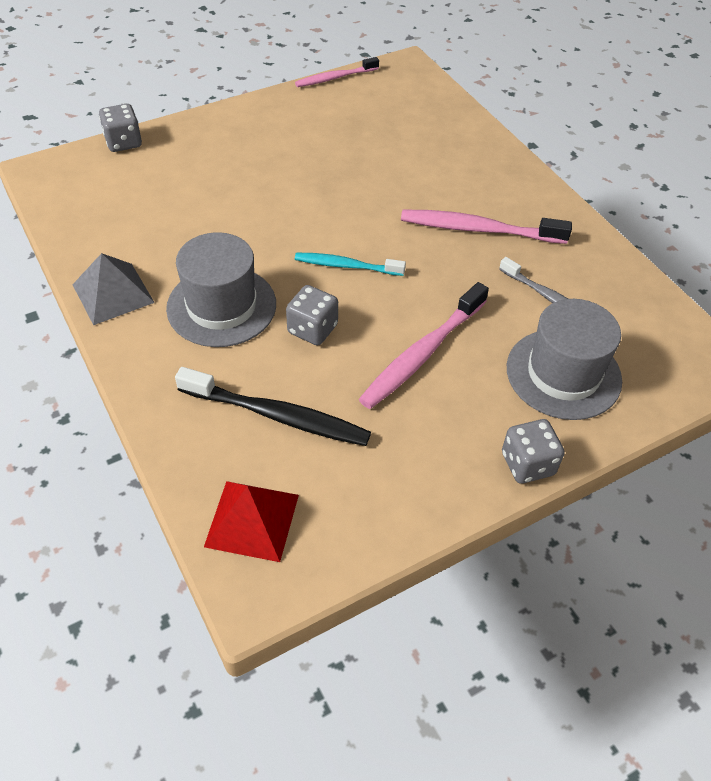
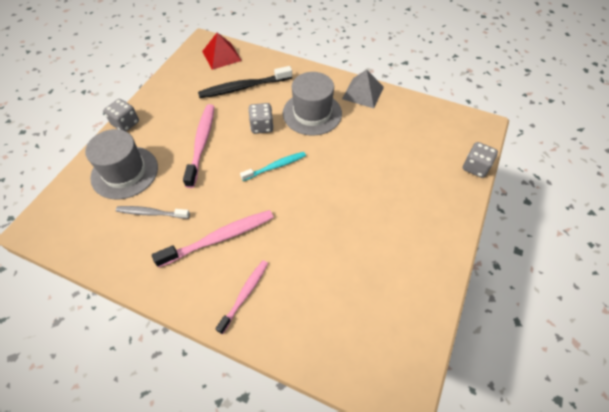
camera: 145 degrees right, 5 degrees up
pink toothbrush [295,57,379,87] -> pink toothbrush moved to [216,260,268,334]

